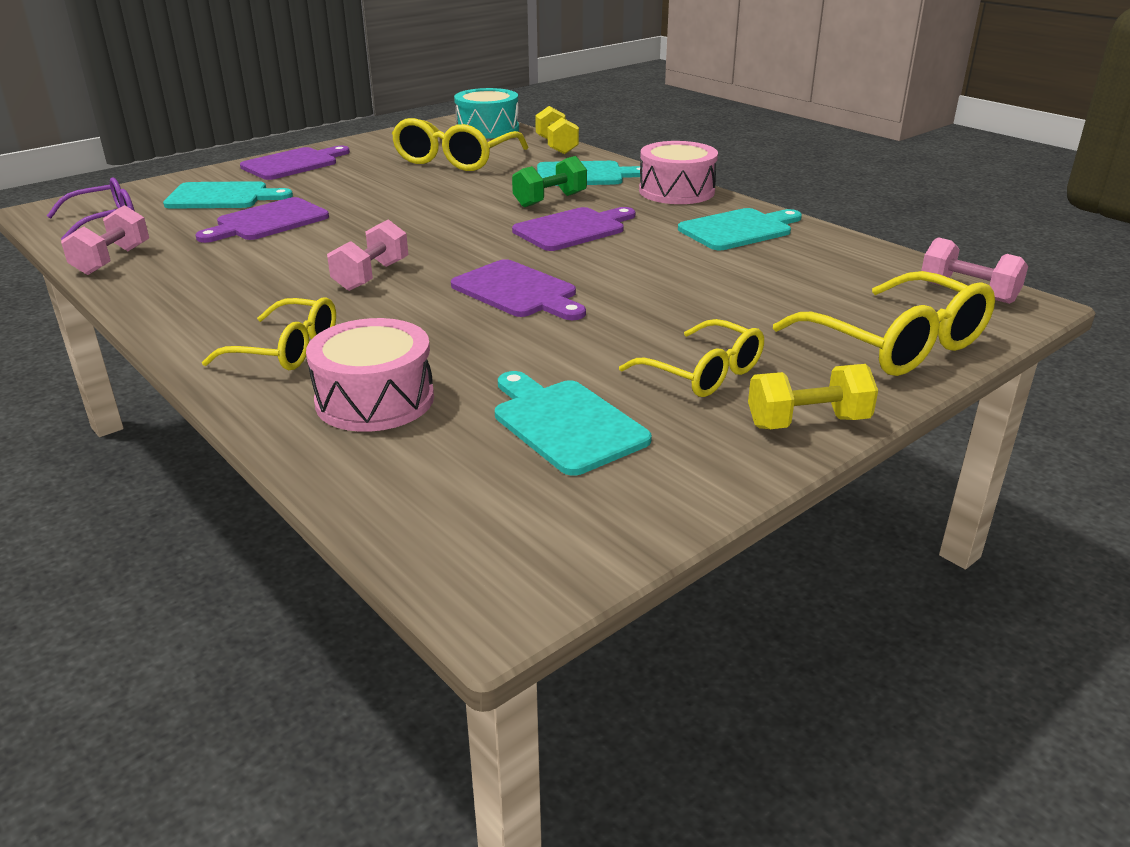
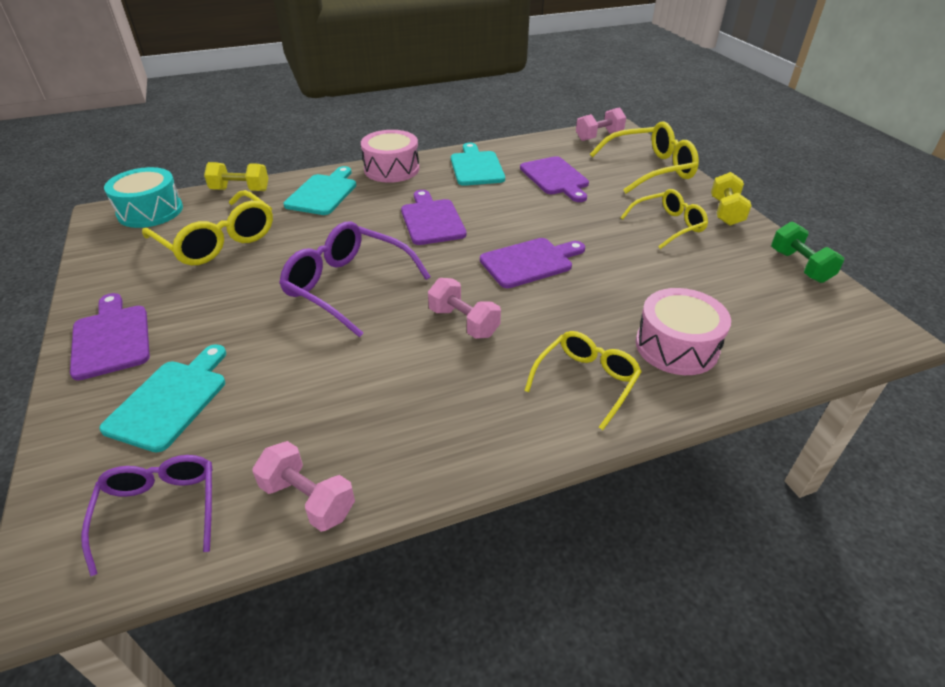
camera: 70 degrees left, 10 degrees up
purple cutting board [196,197,329,243] -> purple cutting board moved to [520,156,589,202]
turquoise cutting board [495,371,652,476] -> none
green dumbbell [512,156,587,207] -> green dumbbell moved to [771,221,844,283]
none -> purple glasses [279,221,431,337]

